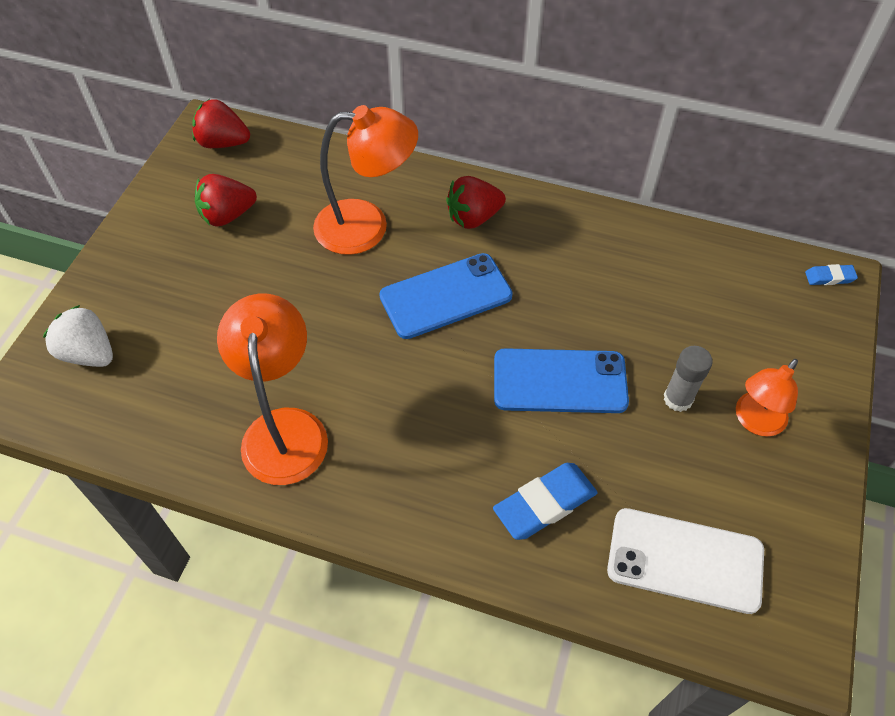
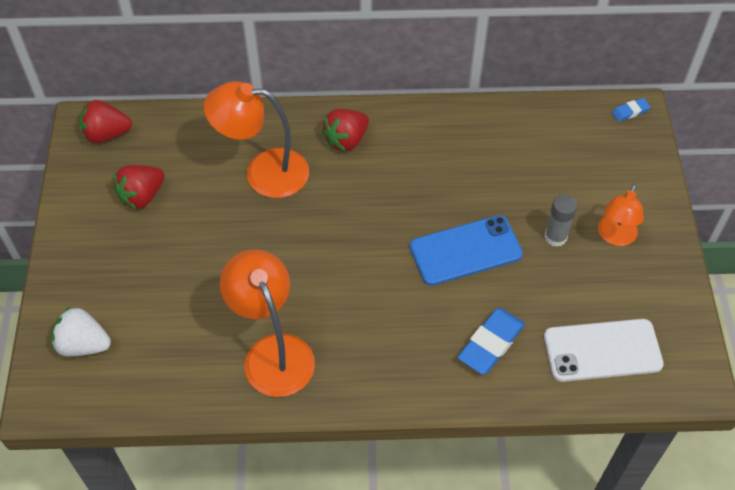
camera: 20 degrees left, 0 degrees up
orange lamp [313,105,418,255] -> orange lamp turned 150 degrees counterclockwise [204,81,309,198]
blue phone [379,253,513,339] -> none

